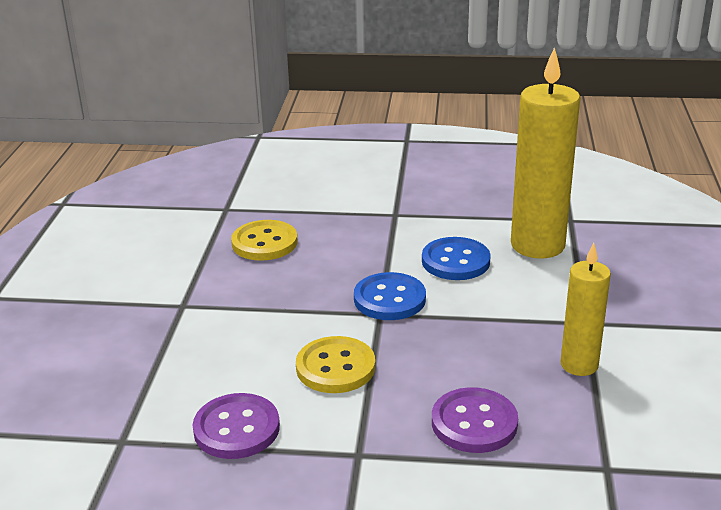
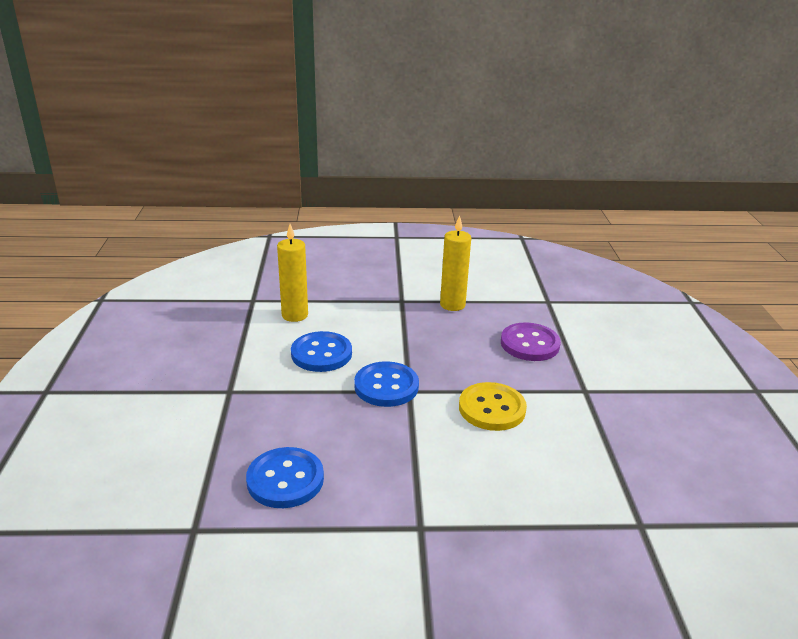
camera: 100 degrees left, 0 degrees up
purple button [193,393,280,459] -> none
yellow button [231,220,297,261] -> blue button [246,447,324,508]
yellow candle [511,47,580,259] -> yellow candle [277,224,308,322], size x0.58

